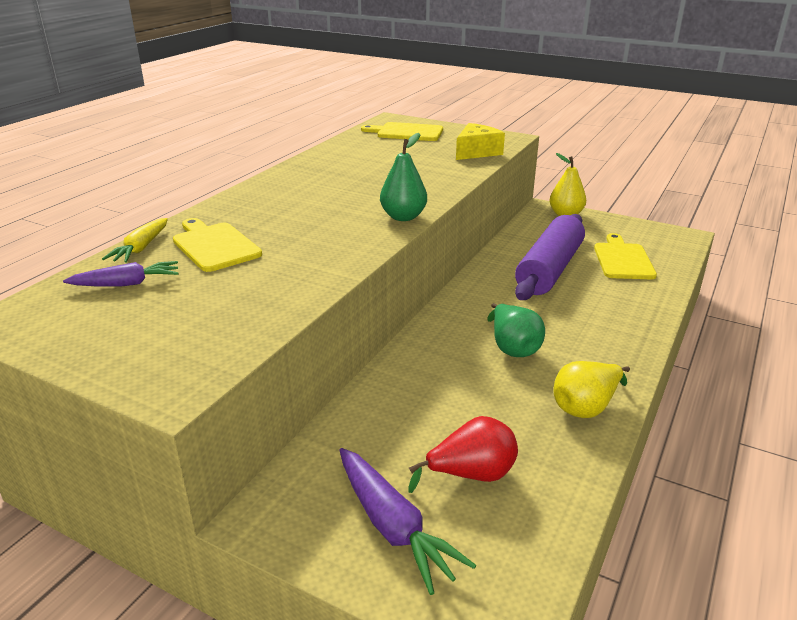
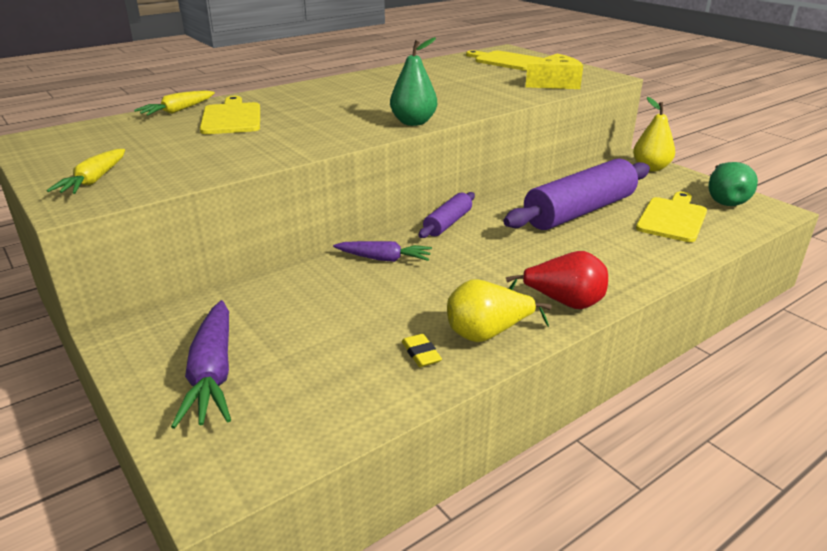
camera: 25 degrees right, 0 degrees up
purple carrot [63,261,179,287] -> purple carrot moved to [333,241,432,262]
red pear [408,416,518,493] -> red pear moved to [506,251,608,309]
green pear [488,303,545,357] -> green pear moved to [708,162,758,206]
none -> yellow carrot [47,149,125,194]
none -> yellow eraser [402,334,442,367]
none -> purple rolling pin [419,192,475,238]

